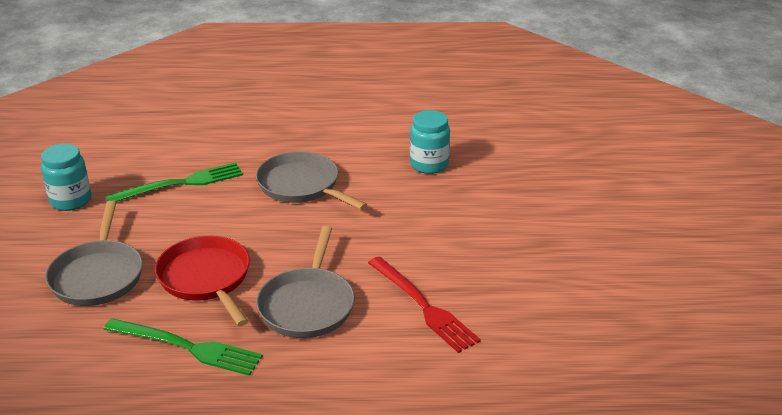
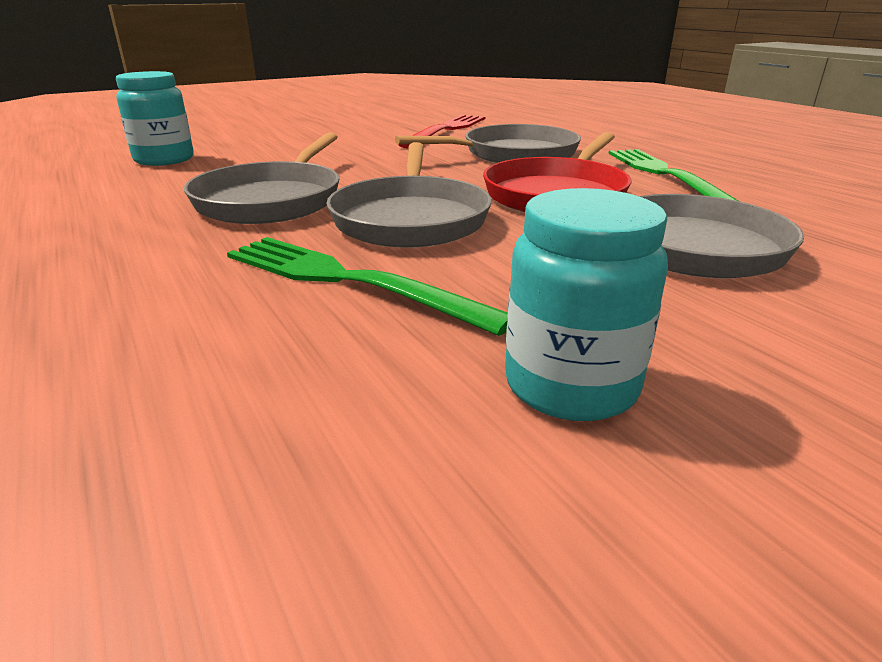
camera: 120 degrees left, 5 degrees down
none -> grey pan [326,142,492,248]

